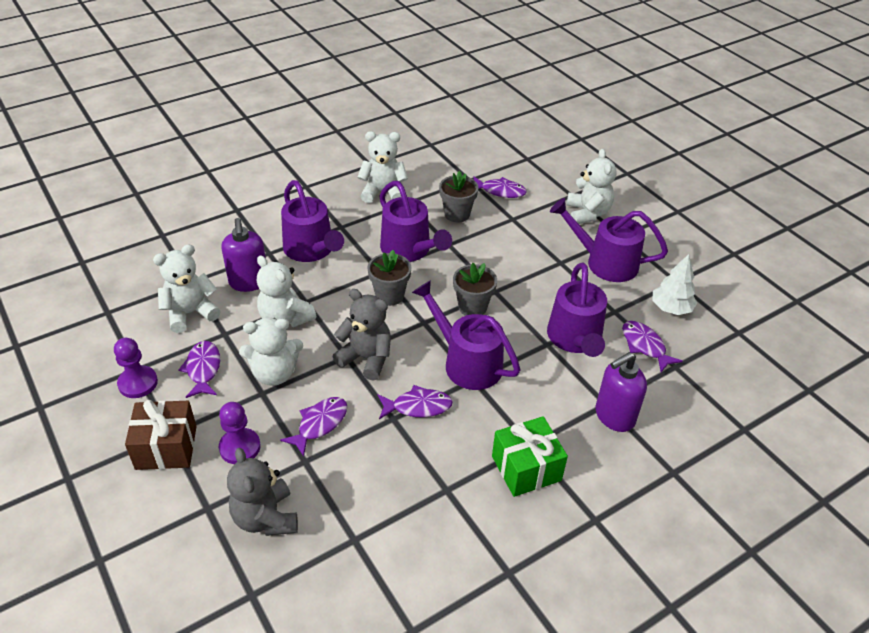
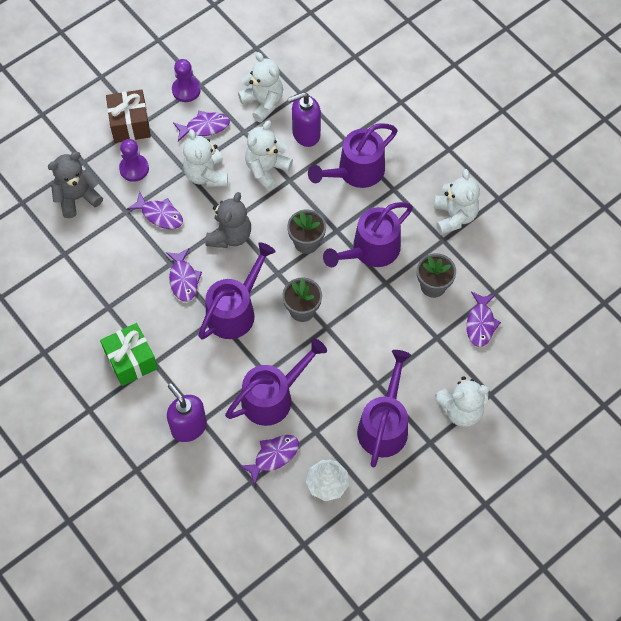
camera: 85 degrees right, 20 degrees up
purple watering can [547,263,607,357] -> purple watering can turned 150 degrees clockwise [225,338,327,426]

